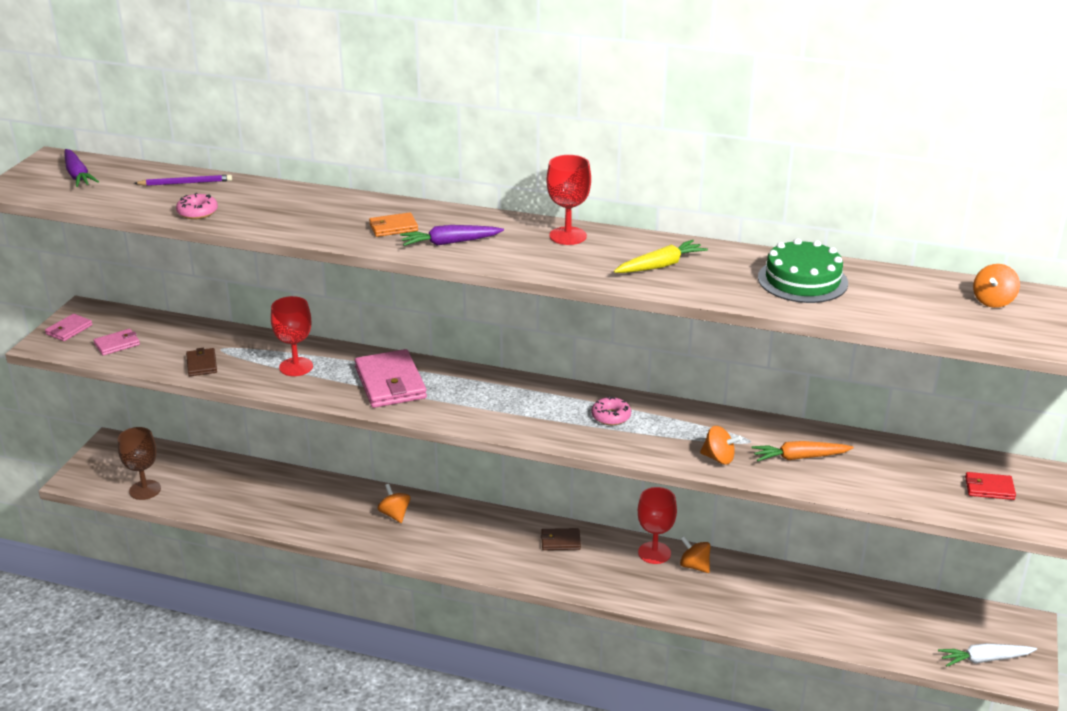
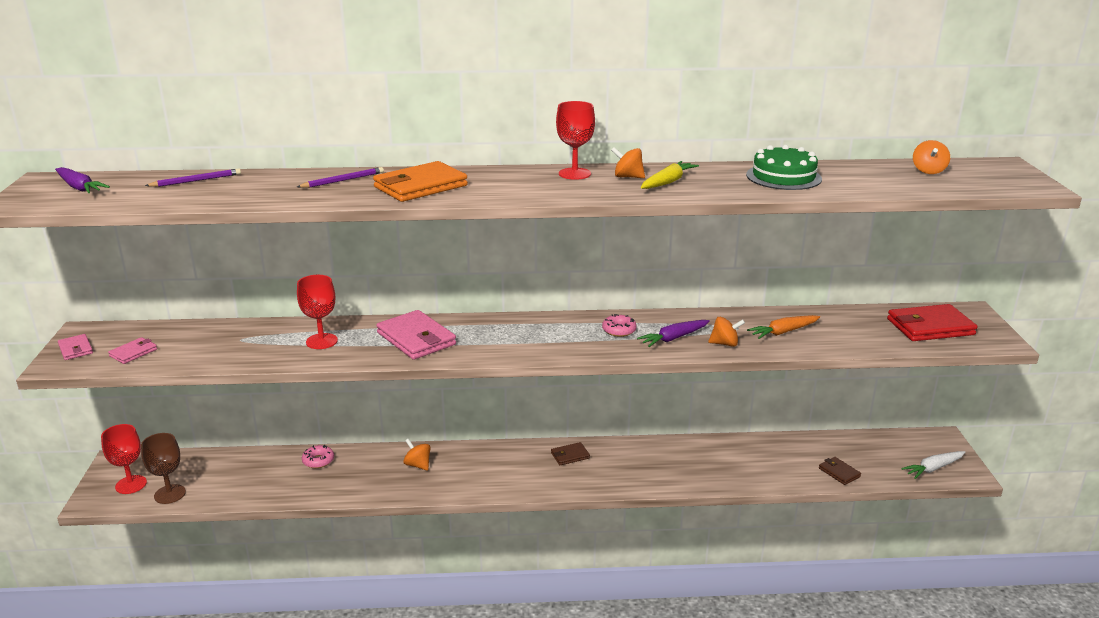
camera: 20 degrees left, 5 degrees down
pink wallet [45,314,93,341] -> pink wallet turned 45 degrees counterclockwise [58,334,93,360]
pink donut [176,193,218,219] -> pink donut moved to [302,445,334,468]
brown wallet [186,348,217,376] -> brown wallet moved to [819,457,861,485]
orange wallet [369,212,418,237] -> orange wallet [373,161,468,202], size x1.96
purple carrot [400,225,504,246] -> purple carrot moved to [637,320,710,347]
red goblet [638,487,677,564] -> red goblet moved to [101,424,147,494]
orange spinning top [680,536,710,573] -> orange spinning top moved to [611,147,645,178]
red wallet [965,472,1016,500] -> red wallet [887,304,977,341], size x1.96
none -> purple pencil [297,167,384,188]

